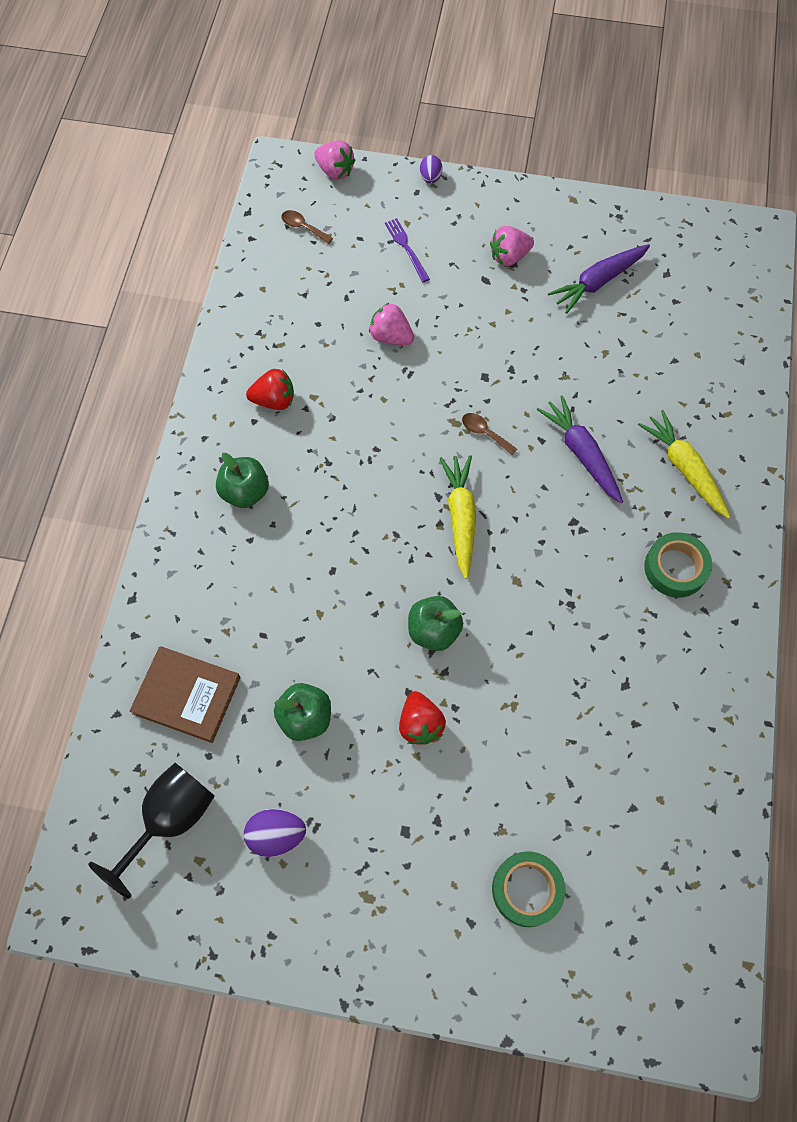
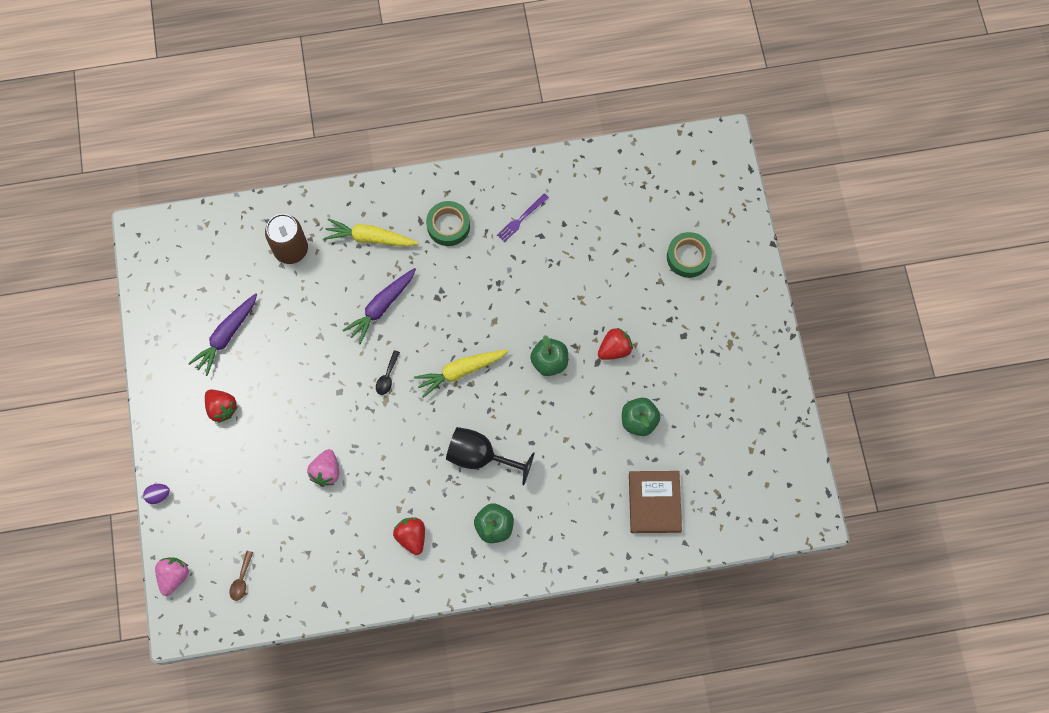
camera: 110 degrees left, 5 degrees up
black goblet [88,763,215,898] -> black goblet moved to [446,427,535,485]
purple egg [244,808,306,857] -> none
purple fork [385,218,430,282] -> purple fork moved to [497,193,549,242]
brown spoon [462,413,517,455] -> black spoon [376,350,400,395]
pink strawberry [490,226,534,266] -> red strawberry [205,390,237,423]
purple carrot [548,244,650,314] -> purple carrot turned 90 degrees clockwise [188,293,257,376]
yellow carrot [638,410,730,519] -> yellow carrot turned 60 degrees clockwise [323,218,419,247]
none -> brown can [265,214,308,264]

